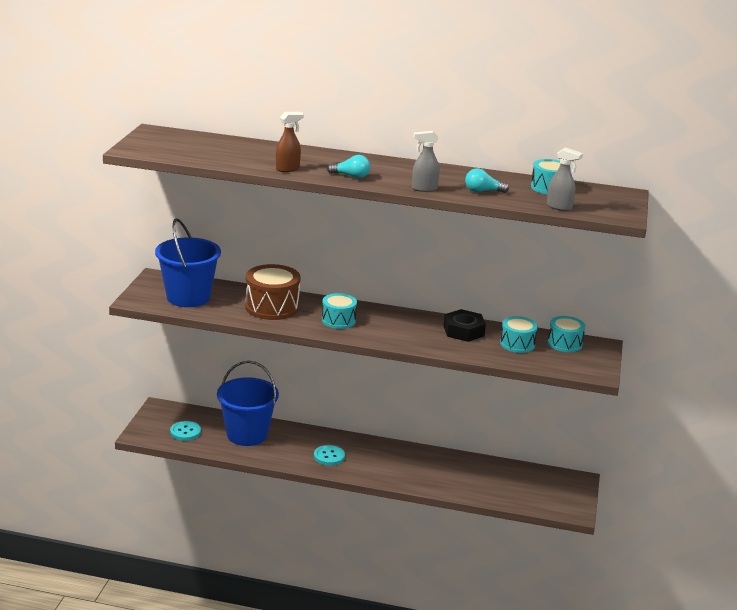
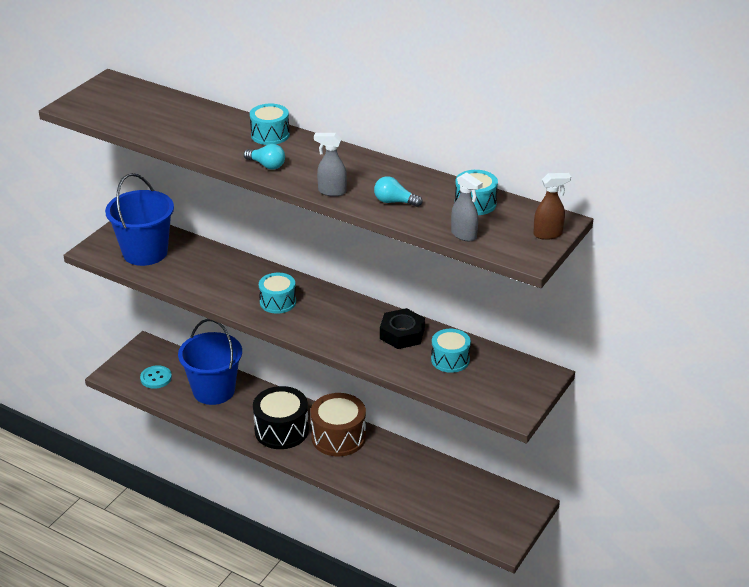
camera: 20 degrees right, 10 degrees up
brown drum [245,264,300,320] -> brown drum moved to [311,393,366,456]
brown spray bottle [276,112,304,172] -> brown spray bottle moved to [533,173,571,240]
turquoise button [314,445,345,466] -> black drum [253,386,309,449]
turquoise drum [548,316,585,352] -> turquoise drum moved to [250,104,290,145]

